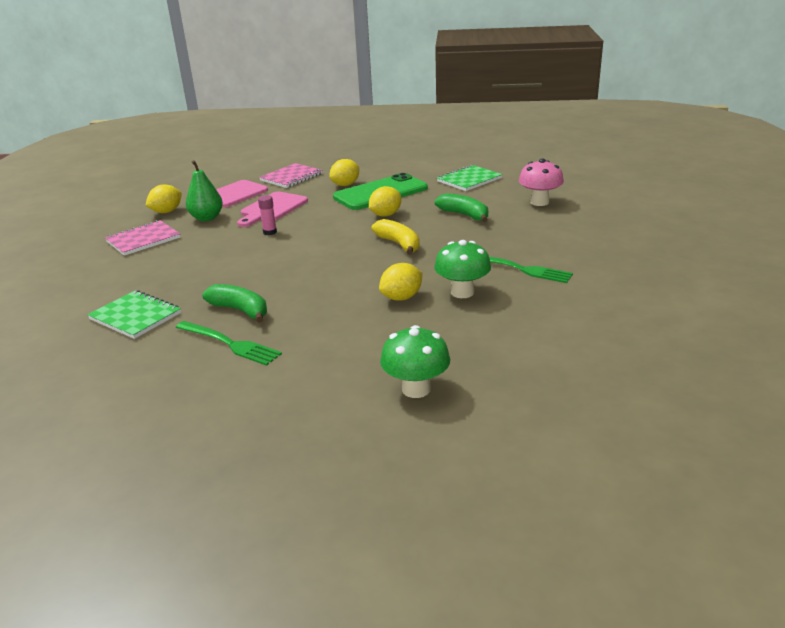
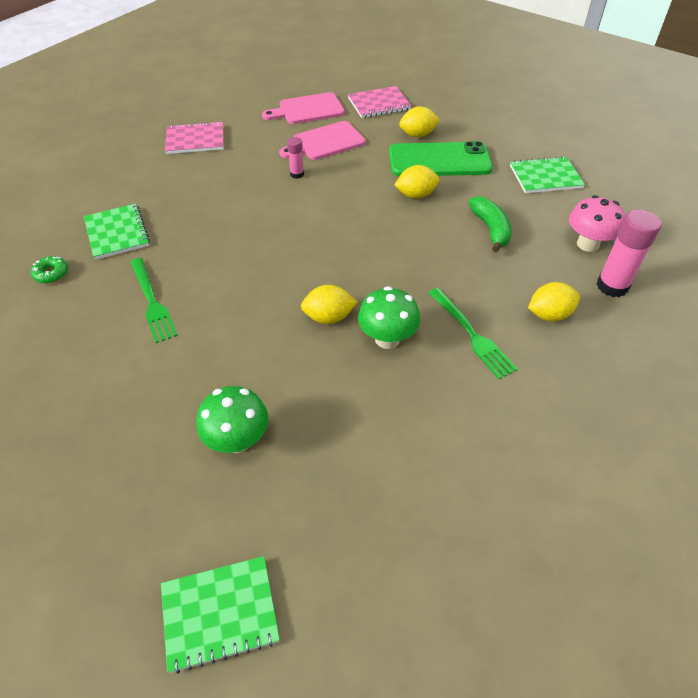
camera: 30 degrees right, 20 degrees up
yellow lemon [145,184,182,213] -> yellow lemon moved to [528,282,580,322]
green pear [186,160,223,221] -> none
green banana [202,284,267,323] -> none
yellow banana [371,219,420,255] -> none
none -> green donut [31,256,68,283]
none -> green notebook [161,556,280,674]
none -> pink glue stick [597,209,661,297]

